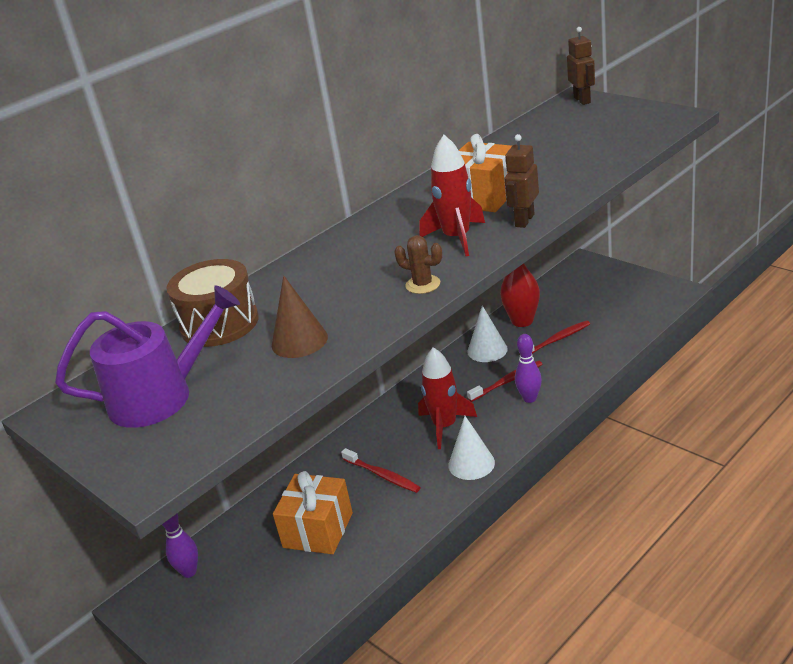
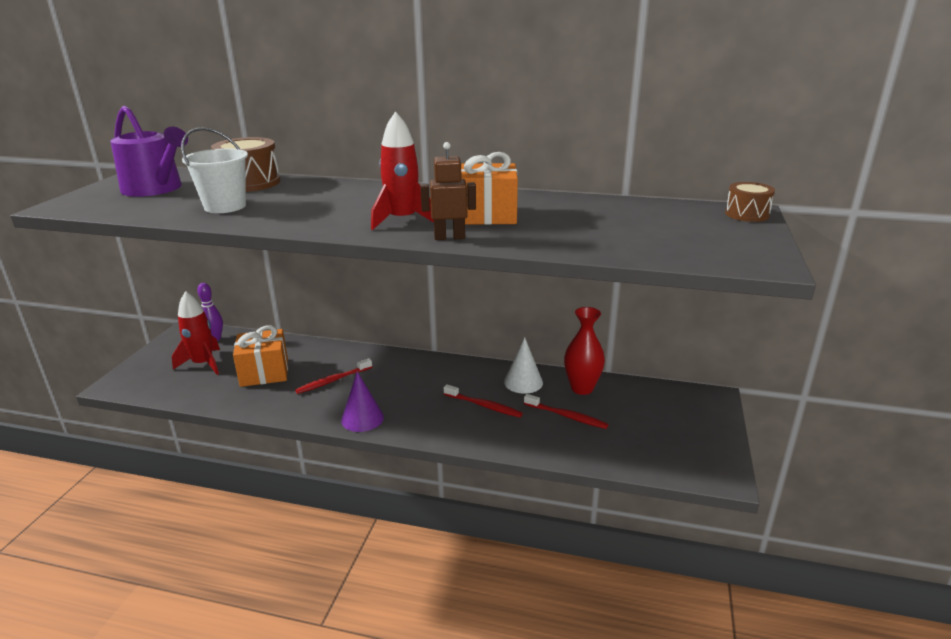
camera: 55 degrees right, 5 degrees down
brown cone [272,276,328,358] -> white bucket [181,127,248,213]
red toothbrush [341,448,421,493] -> red toothbrush turned 45 degrees clockwise [295,358,372,394]
brown cactus [394,235,442,294] -> none
red rocket [418,347,477,449] -> red rocket moved to [172,291,220,375]
white cone [448,416,495,480] -> purple cone [341,371,384,432]
purple bowling pin [515,334,542,403] -> none
brown robot [567,27,595,105] -> brown drum [725,182,775,222]

